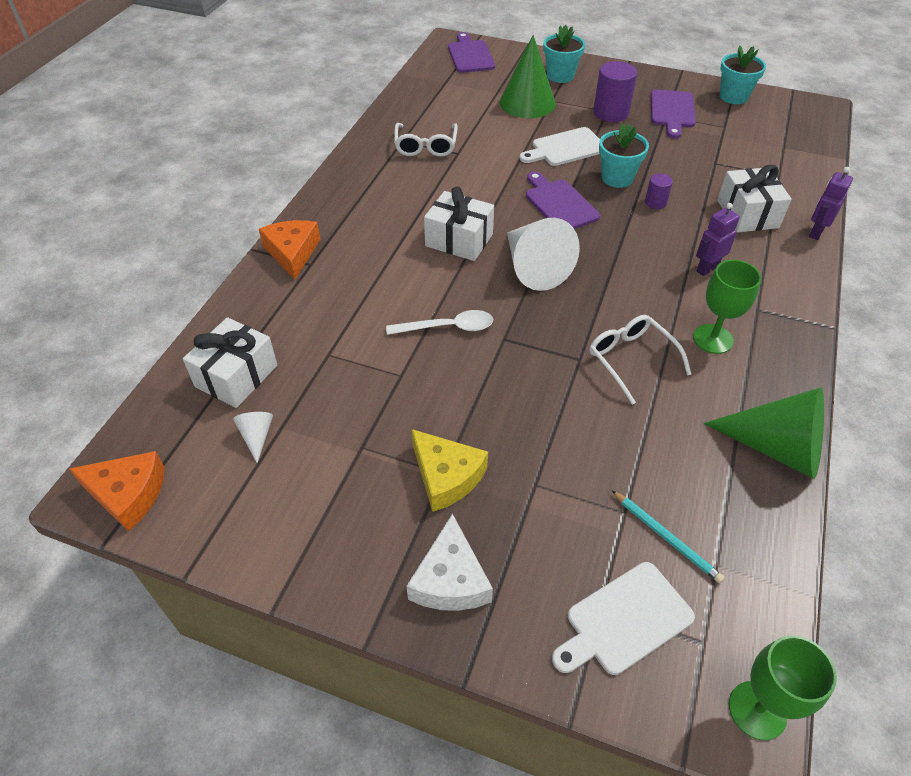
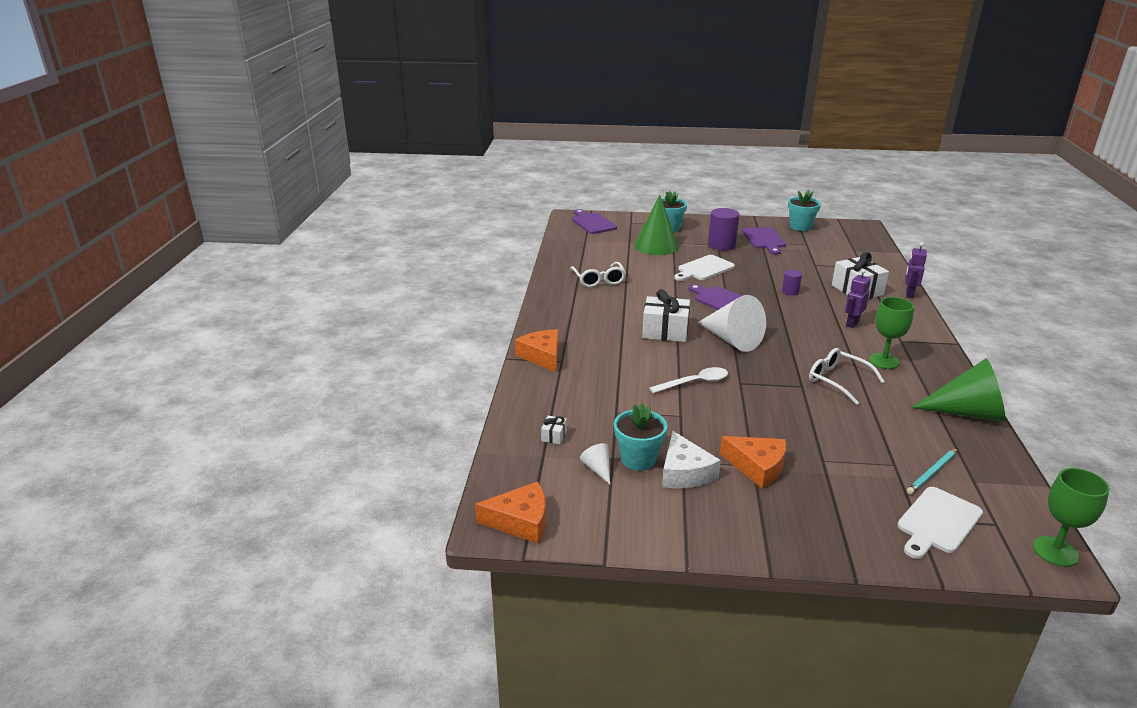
camera: 15 degrees left, 20 degrees down
white gift [183,317,277,408] -> white gift [541,416,567,444], size x0.45
white cheese [406,514,493,611] -> white cheese moved to [662,431,721,488]
yellow cheese [411,429,488,512] -> orange cheese [720,436,786,489]
turquoise flower pot [599,123,649,188] -> turquoise flower pot moved to [614,403,667,471]
turquoise pencil [612,491,725,583] -> turquoise pencil turned 105 degrees clockwise [907,448,957,494]

